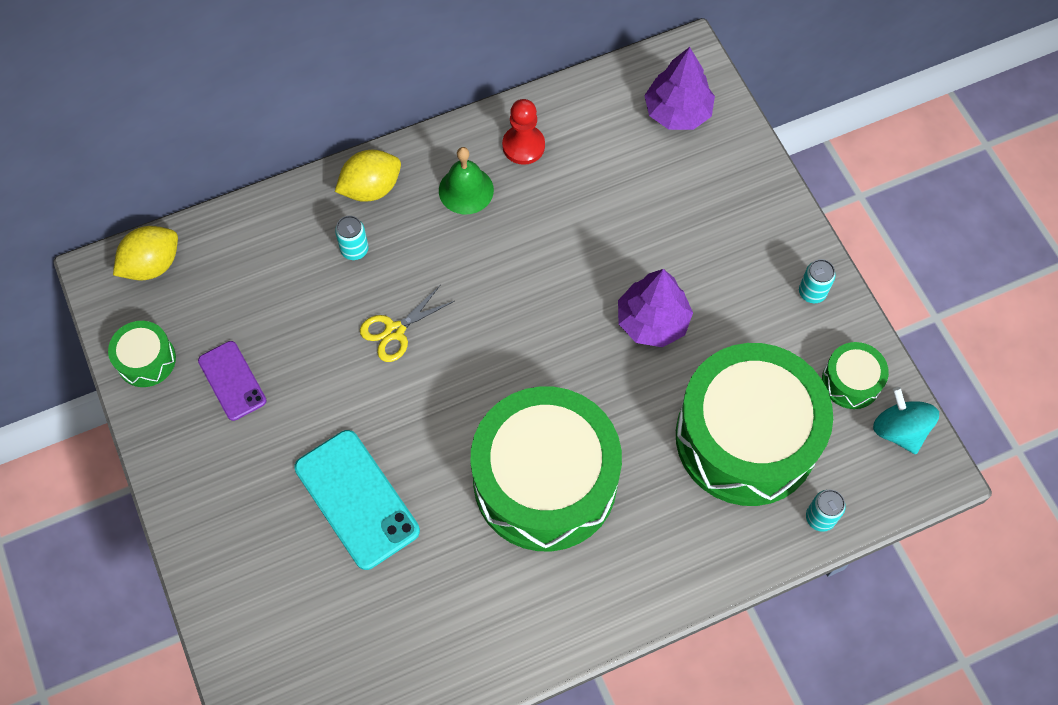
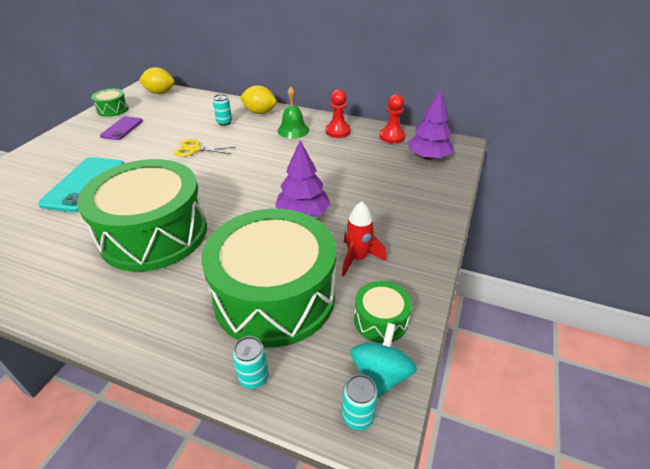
camera: 45 degrees right, 25 degrees down
turquoise can [799,259,836,303] -> turquoise can moved to [342,374,378,430]
none -> red rocket [342,202,386,276]
none -> red pawn [379,94,405,143]

